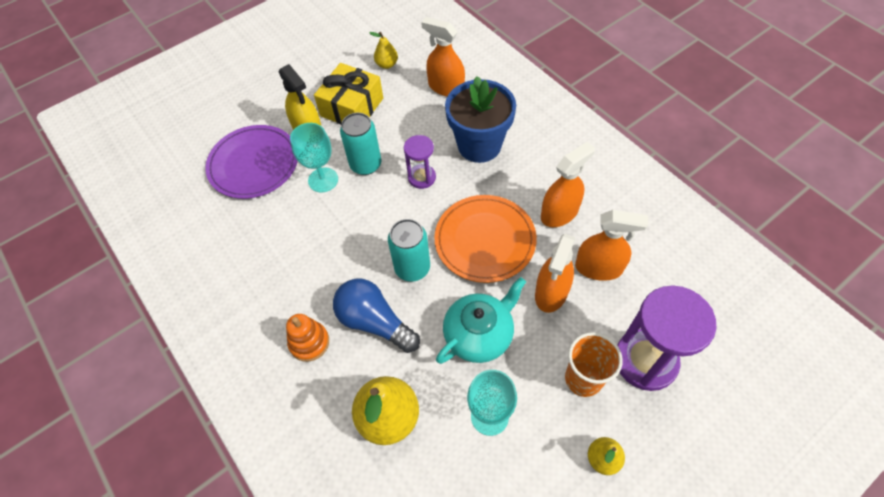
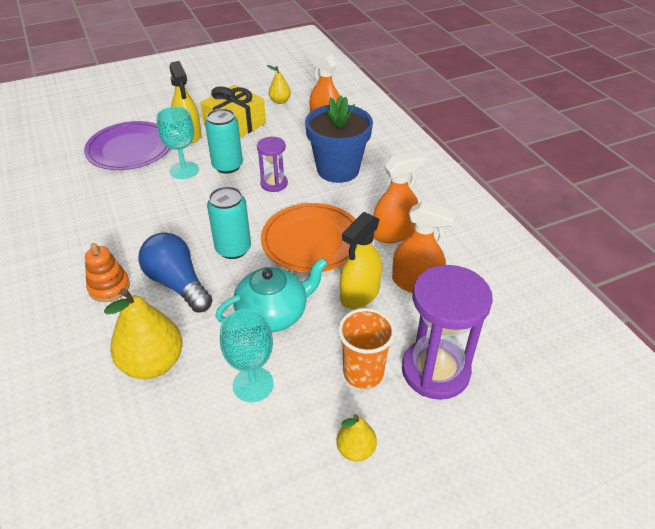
camera: 10 degrees right, 15 degrees down
orange spray bottle [535,234,576,313] -> yellow spray bottle [340,212,382,309]

